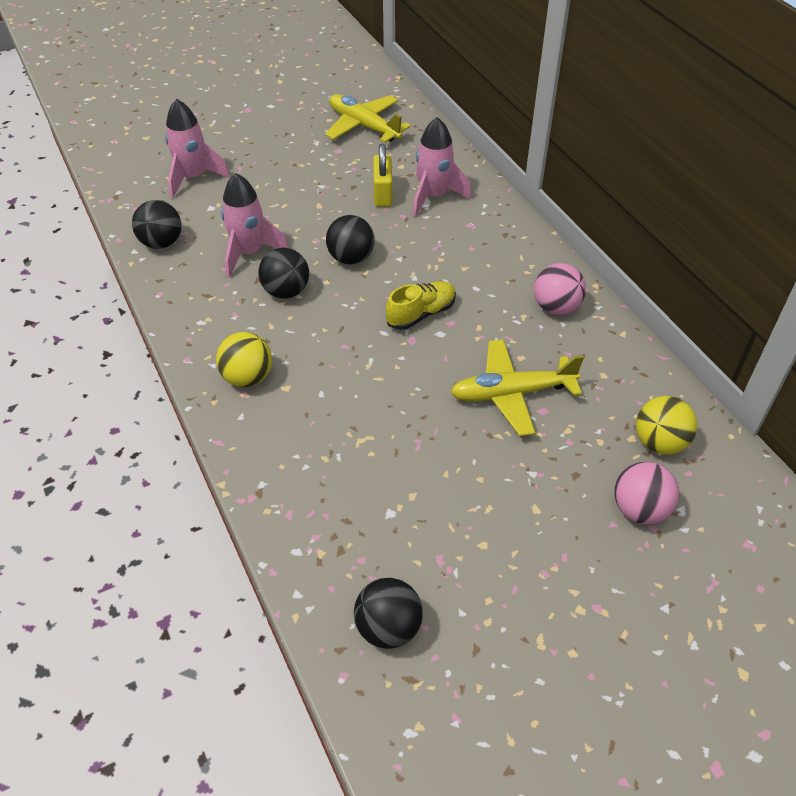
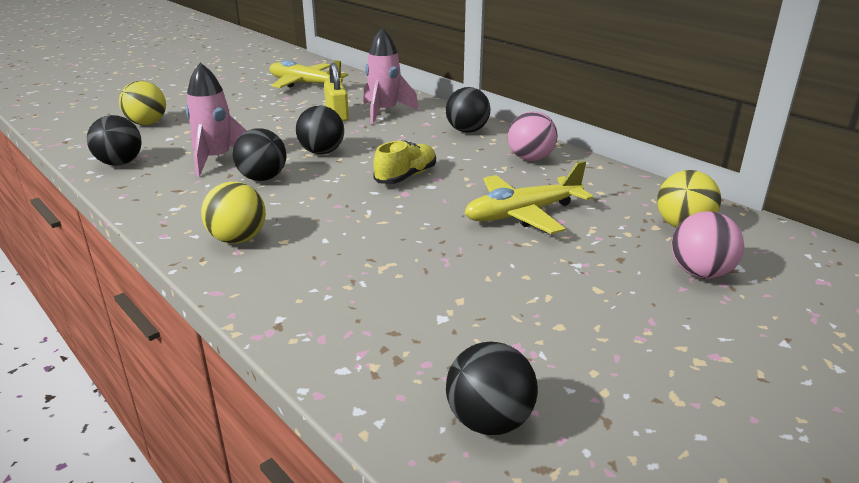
camera: 15 degrees left, 20 degrees down
pink rocket [165,99,230,198] -> yellow ball [119,81,166,125]
none -> black ball [446,87,490,133]

